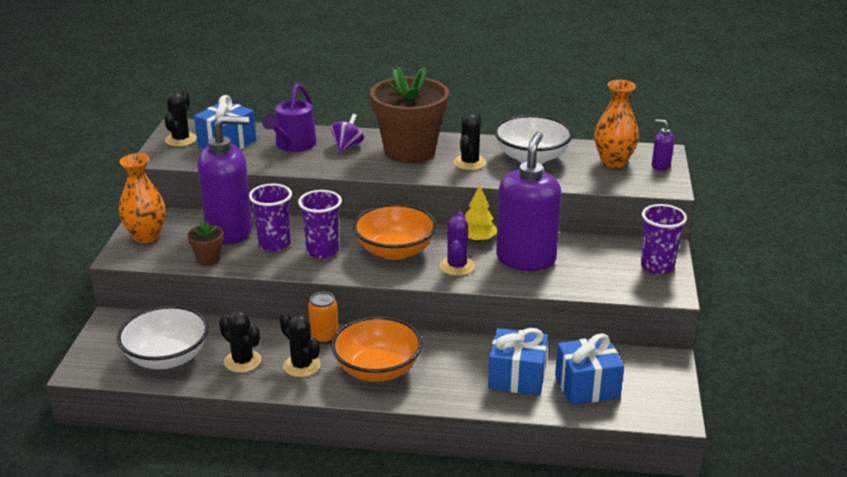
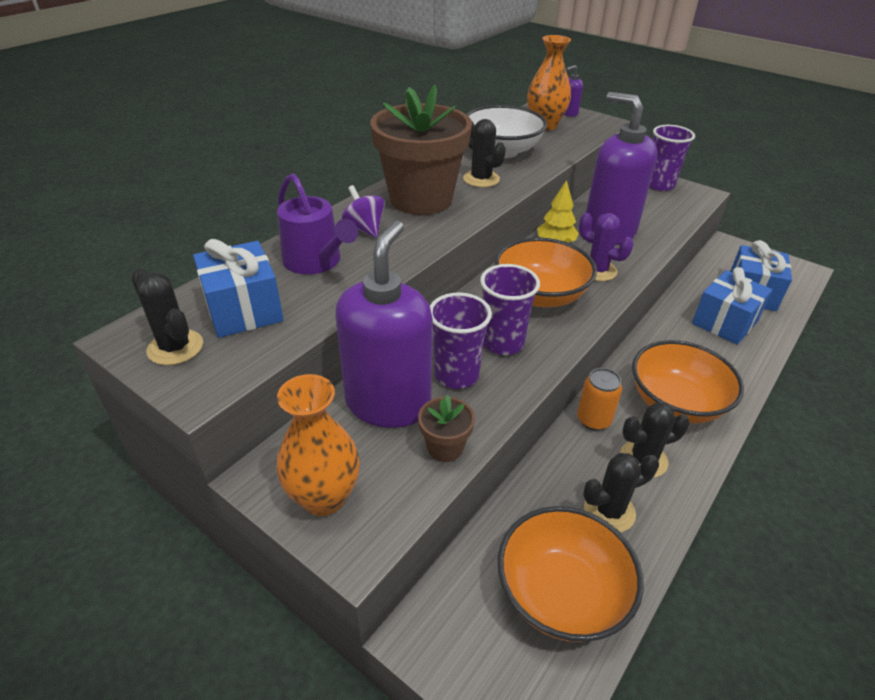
camera: 60 degrees left, 10 degrees up
white bowl [117,305,209,369] -> orange bowl [498,506,643,642]

